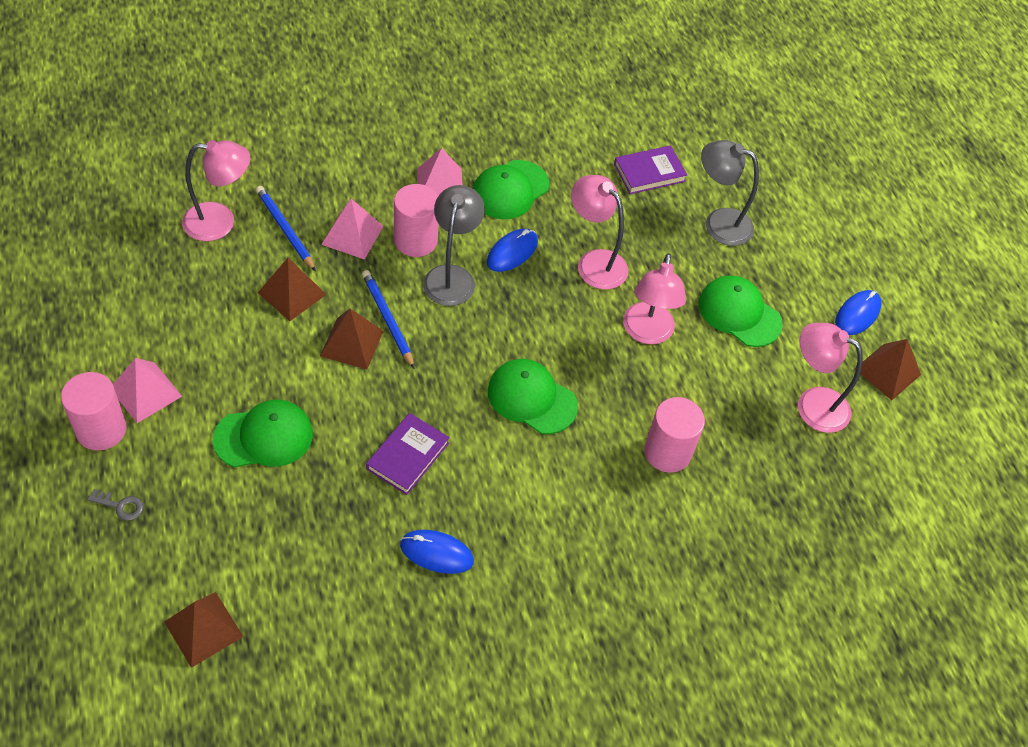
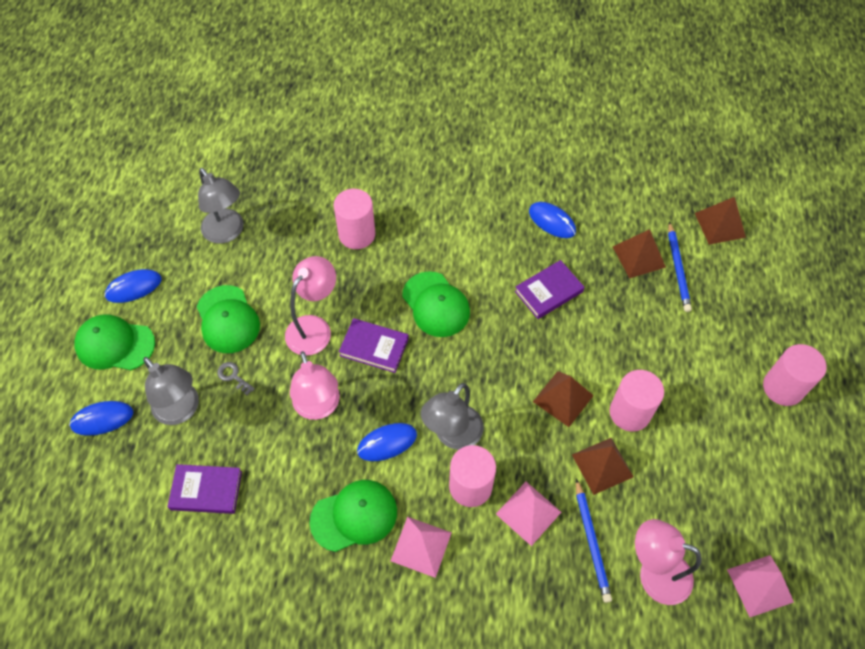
camera: 150 degrees left, 5 degrees up
grey key [87,489,144,520] -> grey key moved to [217,362,255,395]
pink pyramid [113,358,182,423] -> pink pyramid moved to [727,555,794,617]
green cap [212,400,313,467] -> green cap moved to [74,314,155,370]
blue pencil [362,270,414,368] -> blue pencil moved to [668,222,692,312]
pink lamp [798,323,863,433] -> grey lamp [198,168,244,244]
brown pyramid [855,339,921,400] -> brown pyramid moved to [613,229,666,278]
none -> blue mouse [69,401,133,436]
none -> purple book [339,318,409,373]
none -> pink cylinder [610,370,664,431]

